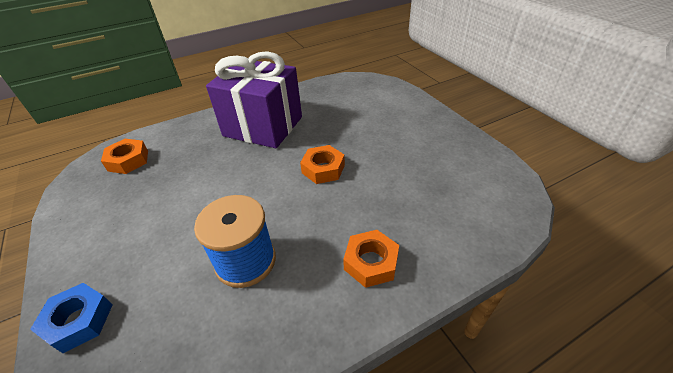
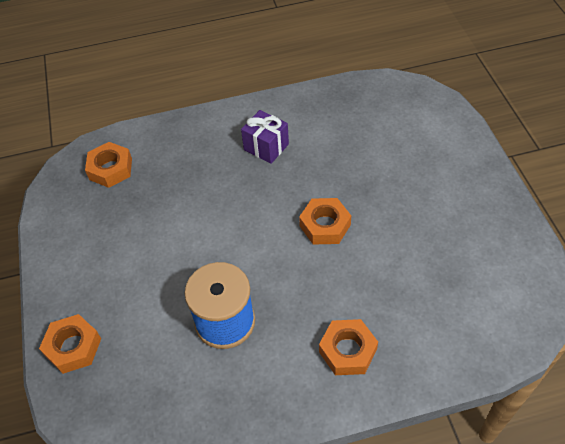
camera: 15 degrees right, 10 degrees up
blue nut [30,283,112,353] -> orange nut [39,314,101,374]
purple gift [206,51,302,148] -> purple gift [241,110,289,164], size x0.45

